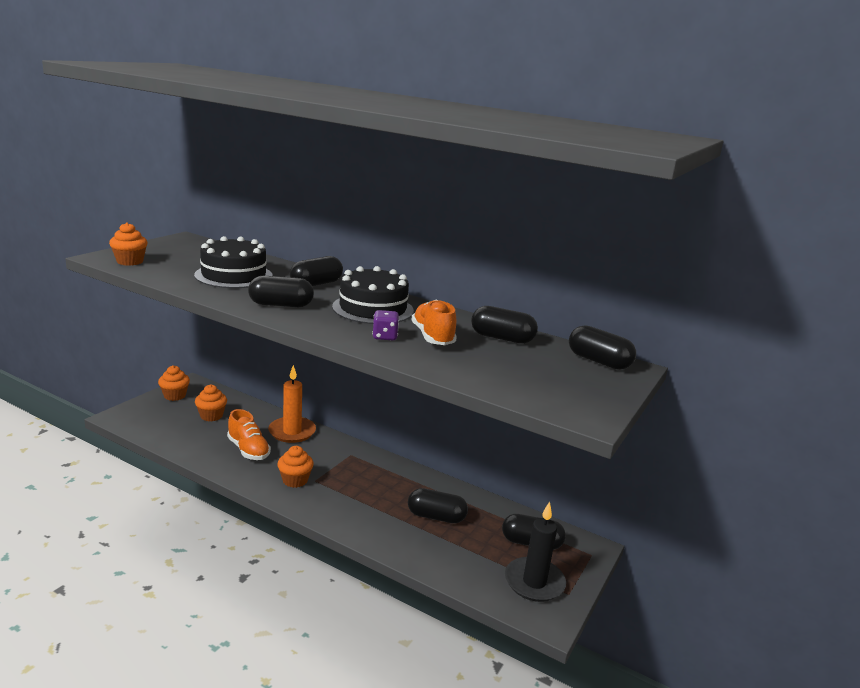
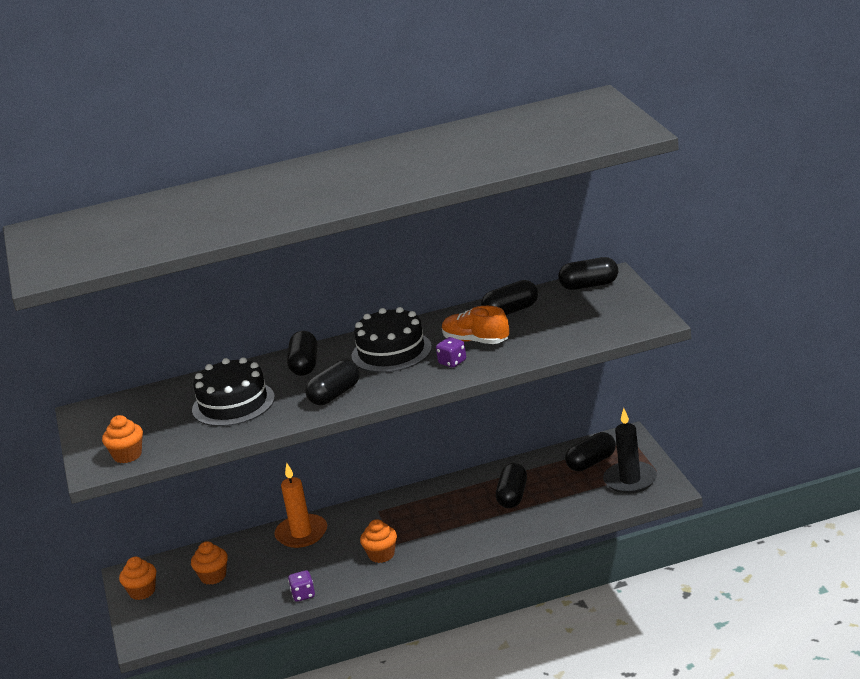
camera: 40 degrees left, 5 degrees up
orange shoe [227,409,271,460] -> none
black capsule [408,488,468,523] -> black capsule turned 45 degrees counterclockwise [496,463,527,508]
none -> purple dice [288,570,315,602]

